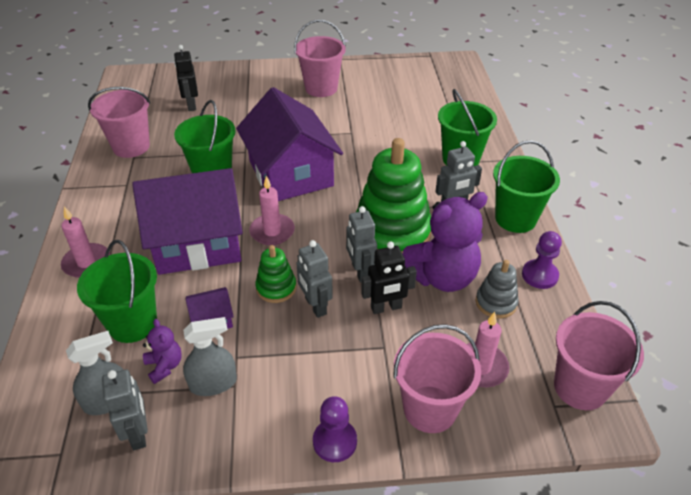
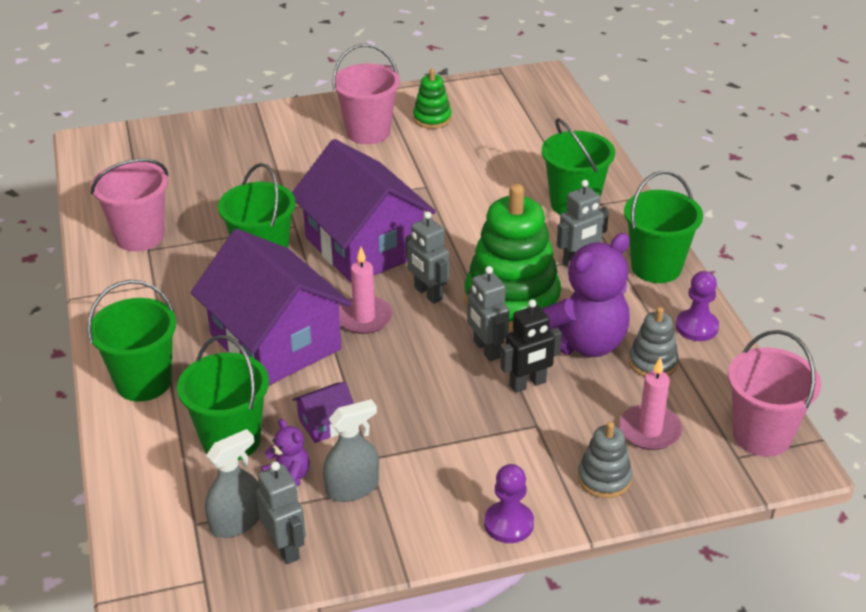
camera: 10 degrees left, 5 degrees down
pink candle [61,207,110,278] -> green bucket [87,280,177,402]
purple house [132,168,243,275] -> purple house turned 75 degrees clockwise [191,229,352,385]
black robot [174,45,198,111] -> none
green stacking toy [255,245,297,303] -> green stacking toy moved to [413,69,452,129]
grey robot [296,240,333,318] -> grey robot moved to [406,211,449,304]
pink bucket [393,324,481,433] -> grey stacking toy [578,422,632,498]

